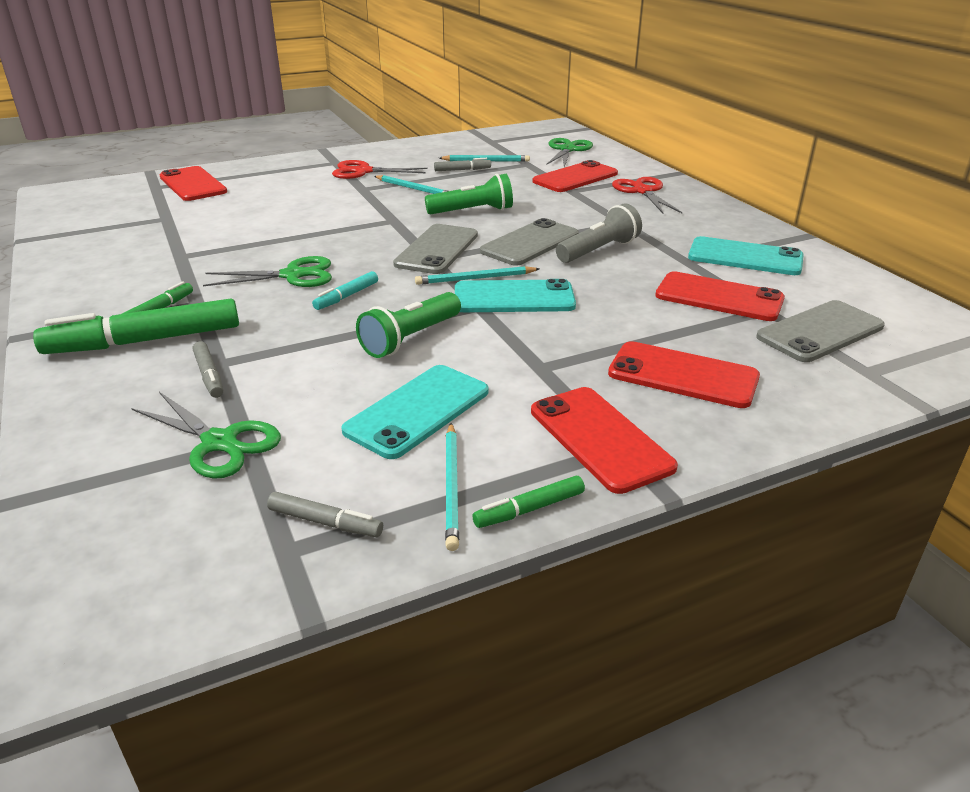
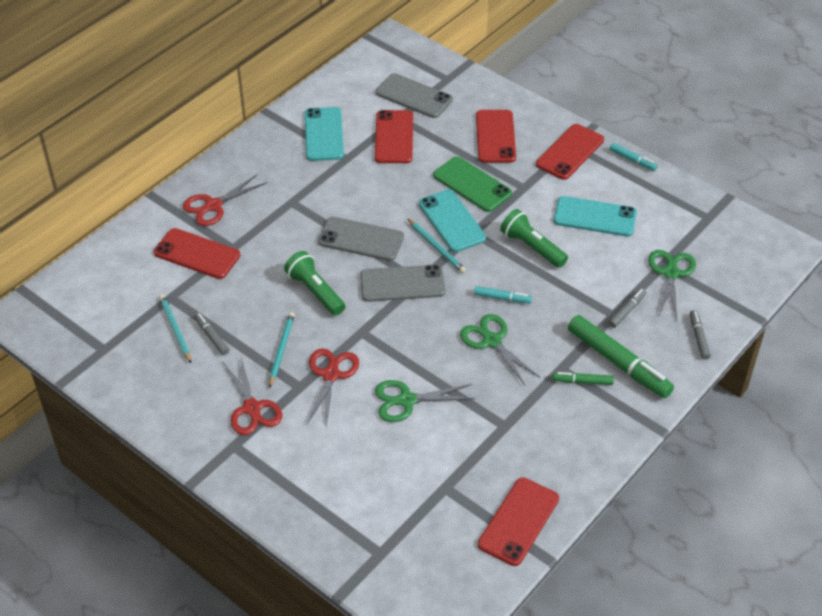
camera: 115 degrees left, 15 degrees up
red phone [159,166,227,201] -> red phone moved to [478,477,559,566]
grey marker [267,492,383,537] -> grey marker moved to [690,310,711,360]
green flashlight [356,292,461,358] -> green flashlight turned 150 degrees counterclockwise [500,209,568,268]
turquoise pencil [445,423,459,551] -> none
green marker [472,476,585,528] -> turquoise marker [610,143,657,171]
green scissors [547,138,593,167] -> green scissors moved to [375,380,475,422]
grey flashlight [556,203,642,263] -> none
none -> red scissors [307,348,359,426]
none -> green phone [433,156,512,212]

